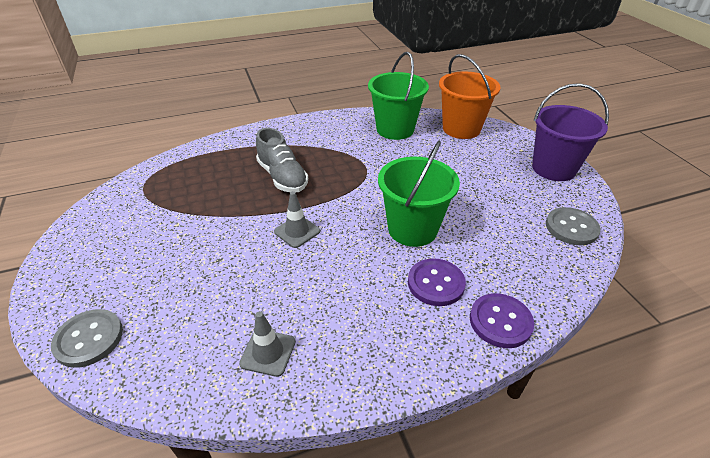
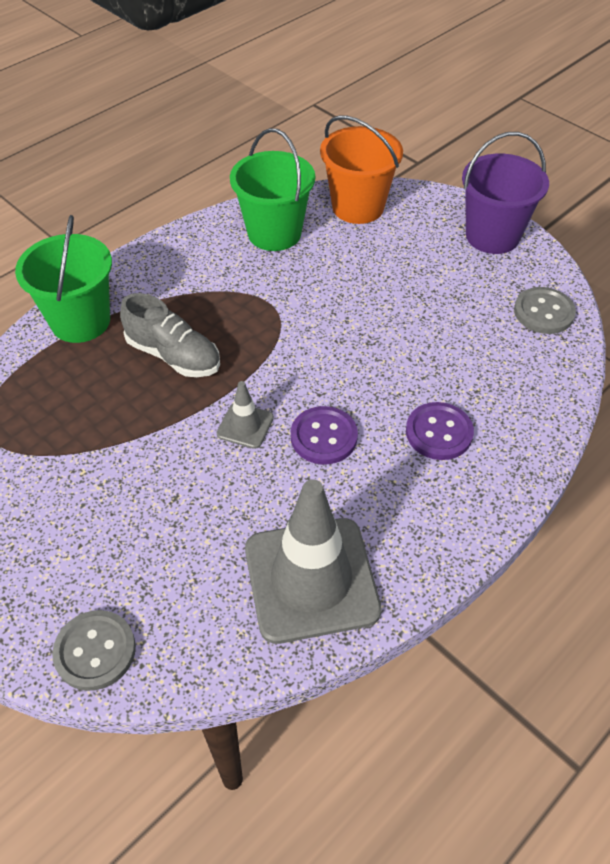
camera: 25 degrees left, 10 degrees up
grey traffic cone [239,311,296,377] -> grey traffic cone [245,479,382,644], size x2.24
green bucket [378,141,460,247] -> green bucket moved to [15,215,112,343]
purple button [470,293,534,348] -> purple button moved to [291,406,358,465]

